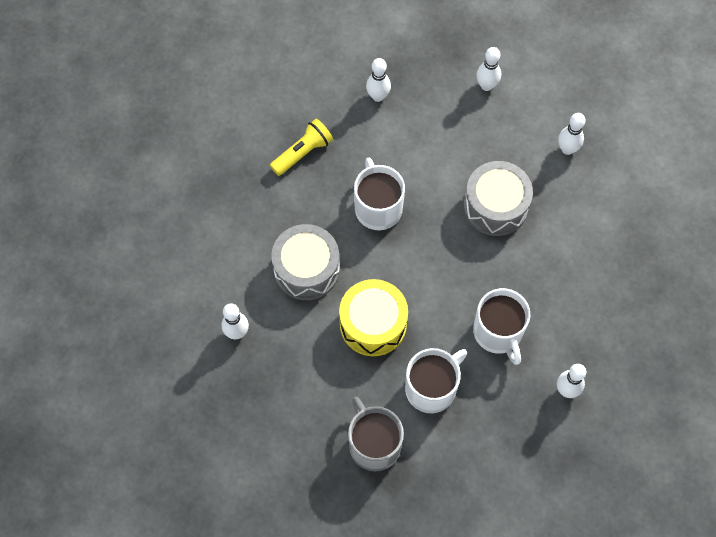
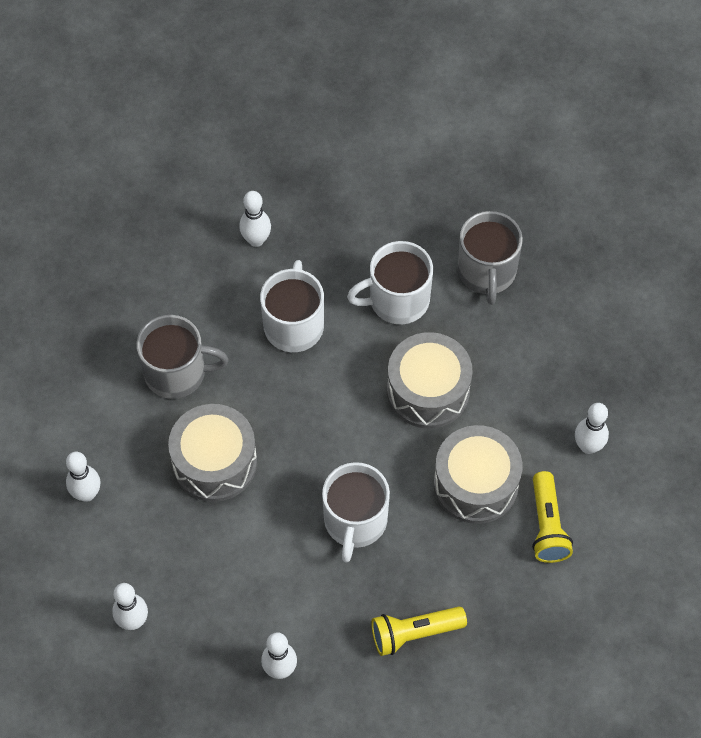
camera: 155 degrees left, 5 degrees down
yellow drum [339,279,408,356] -> grey drum [387,332,473,429]
none -> grey mug [136,315,229,399]
none -> yellow flashlight [532,471,573,563]

